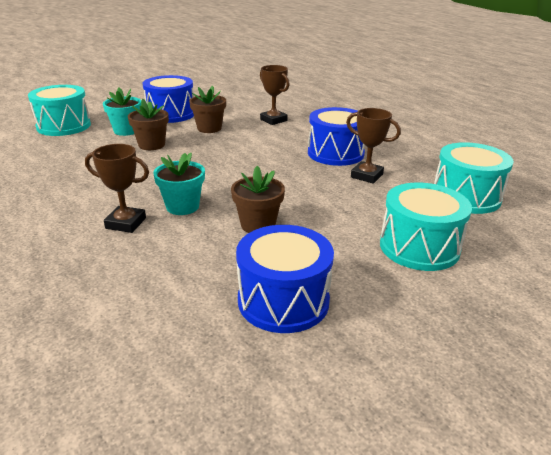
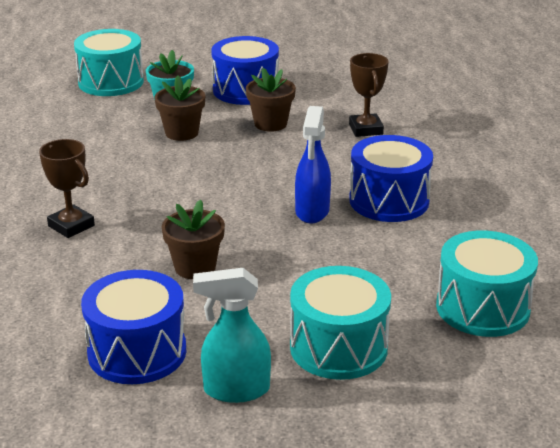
camera: 30 degrees right, 0 degrees up
turquoise flower pot [153,153,205,215] -> none
brown trophy [346,108,401,184] -> none
none -> turquoise spray bottle [193,268,271,403]
none -> blue spray bottle [295,106,331,223]

